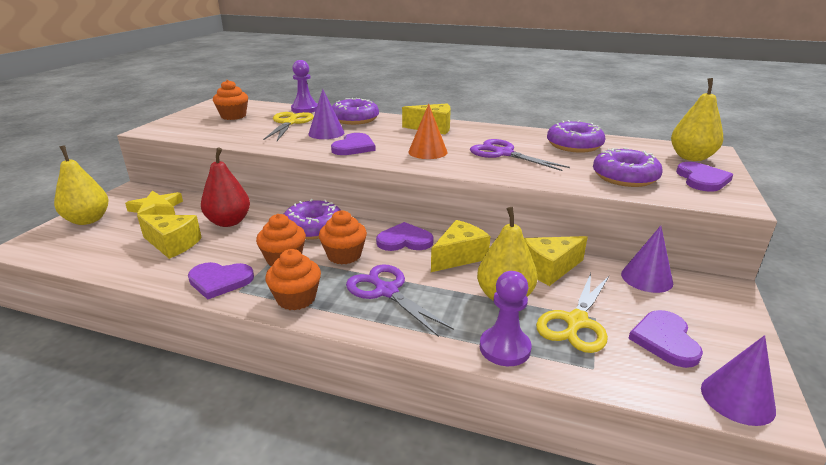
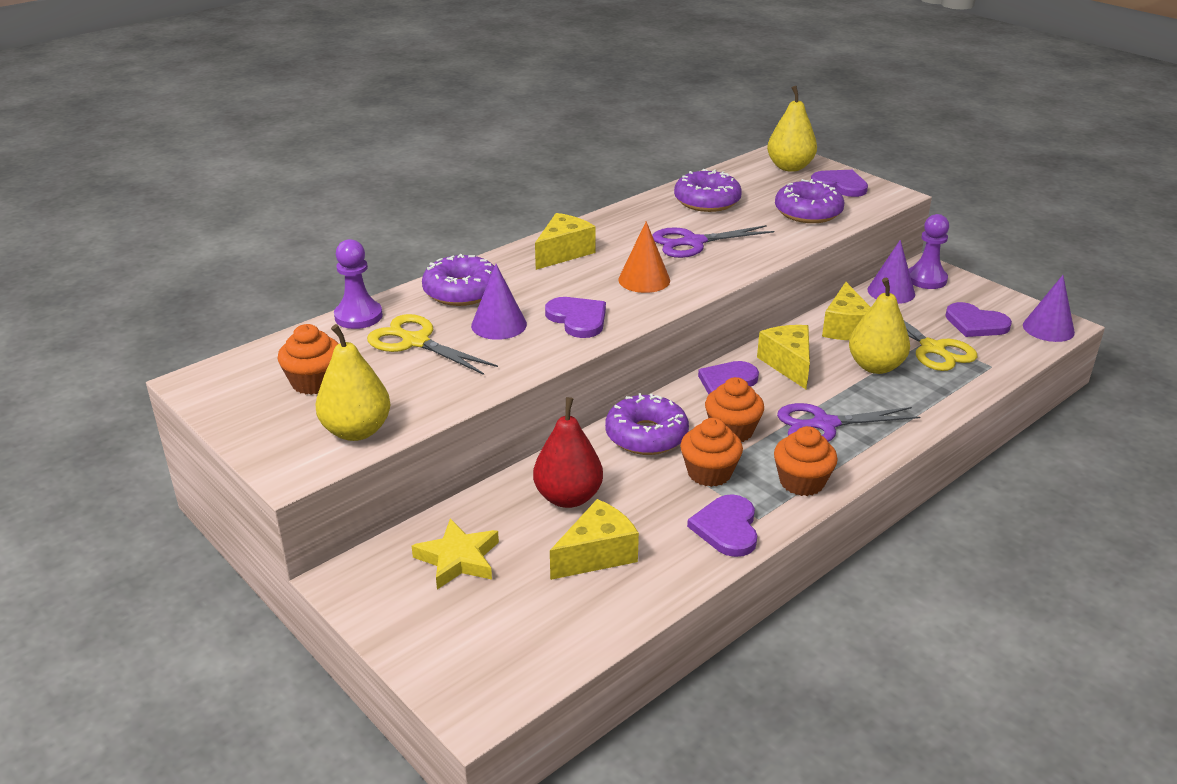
camera: 60 degrees left, 5 degrees up
yellow pear [54,145,108,225] -> yellow pear moved to [315,324,390,441]
purple heart [188,262,254,300] -> purple heart turned 150 degrees clockwise [687,494,757,557]
purple pawn [480,271,532,366] -> purple pawn moved to [909,214,949,289]

